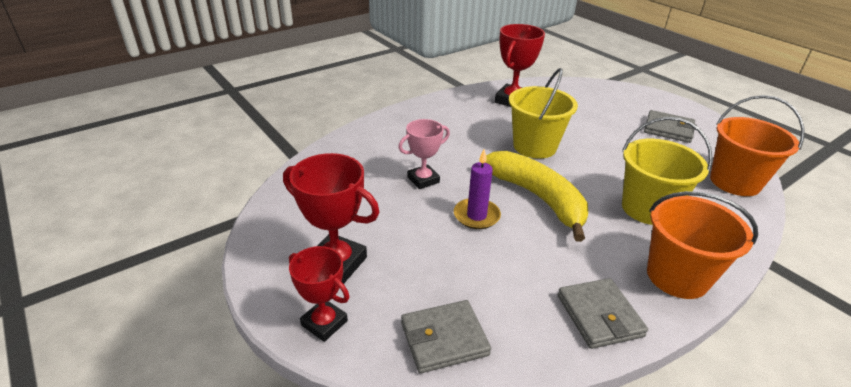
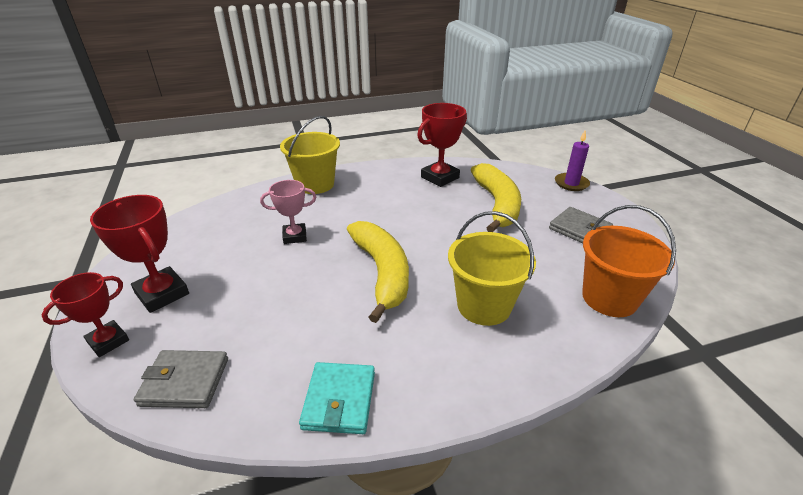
camera: 20 degrees right, 0 degrees up
red trophy [289,246,349,342] -> red trophy turned 75 degrees clockwise [42,272,129,357]
purple candle [454,149,501,229] -> purple candle moved to [555,130,590,191]
yellow bucket [509,68,578,159] -> yellow bucket moved to [280,116,340,194]
grey wallet [557,278,648,349] -> turquoise wallet [299,362,375,434]
orange bucket [647,191,758,299] -> none
none -> yellow banana [471,163,521,232]

